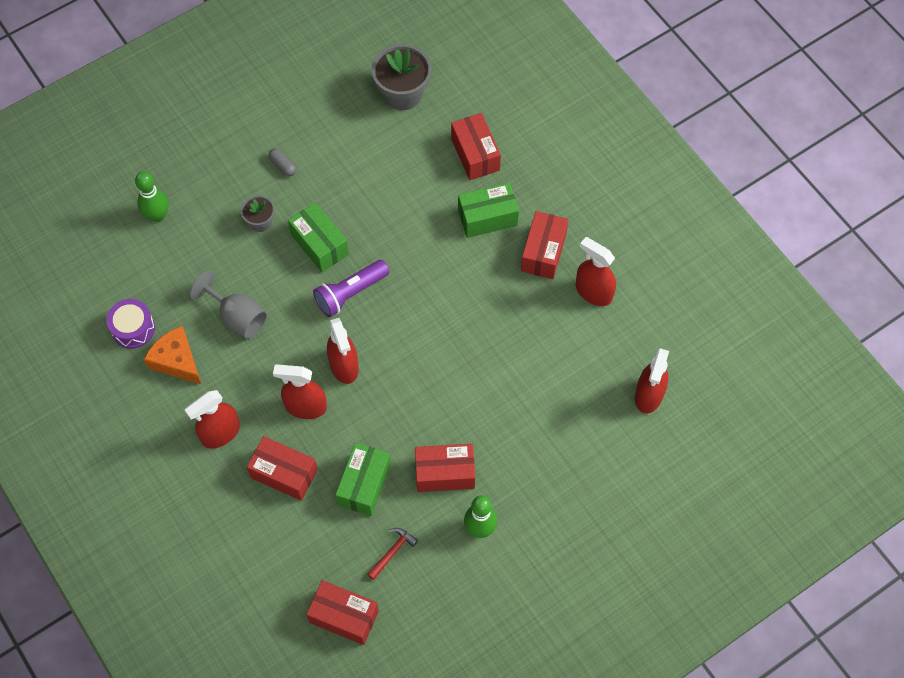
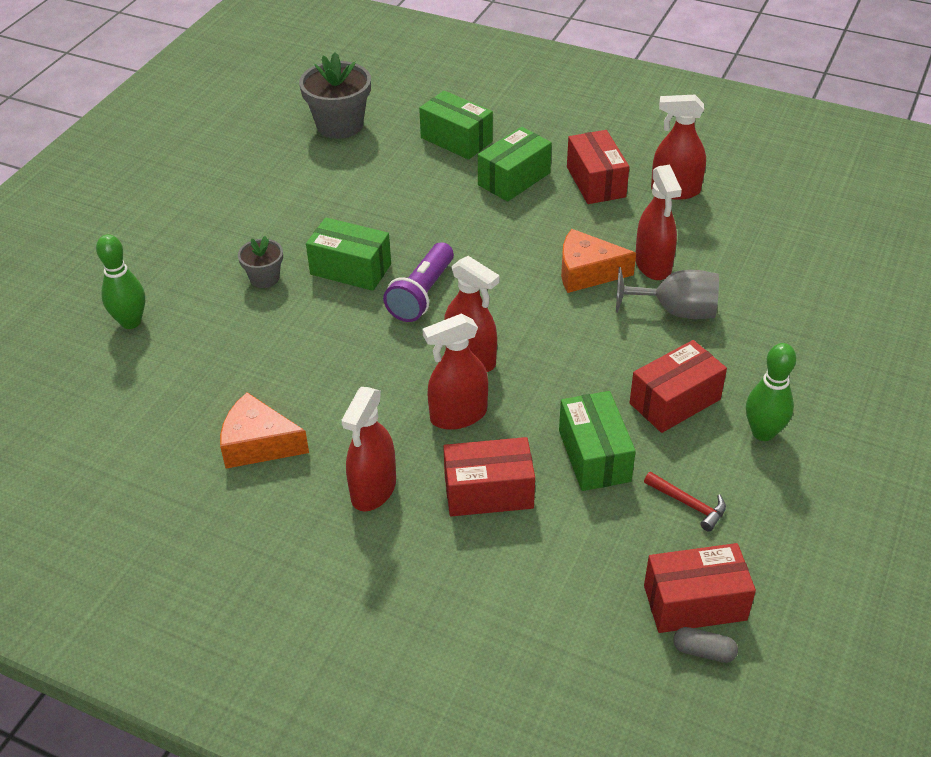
camera: 30 degrees left, 20 degrees down
purple drum [106,299,155,349] -> none
grey goblet [189,270,267,339] -> grey goblet moved to [616,267,719,319]
grey capsule [269,148,297,176] -> grey capsule moved to [673,627,738,663]
red hammer [367,528,418,580] -> red hammer turned 120 degrees clockwise [644,472,726,532]
red box [451,113,501,180] -> green box [419,91,493,160]
red spray bottle [635,348,669,414] -> red spray bottle moved to [635,165,682,280]
none -> orange cheese [561,229,636,293]

